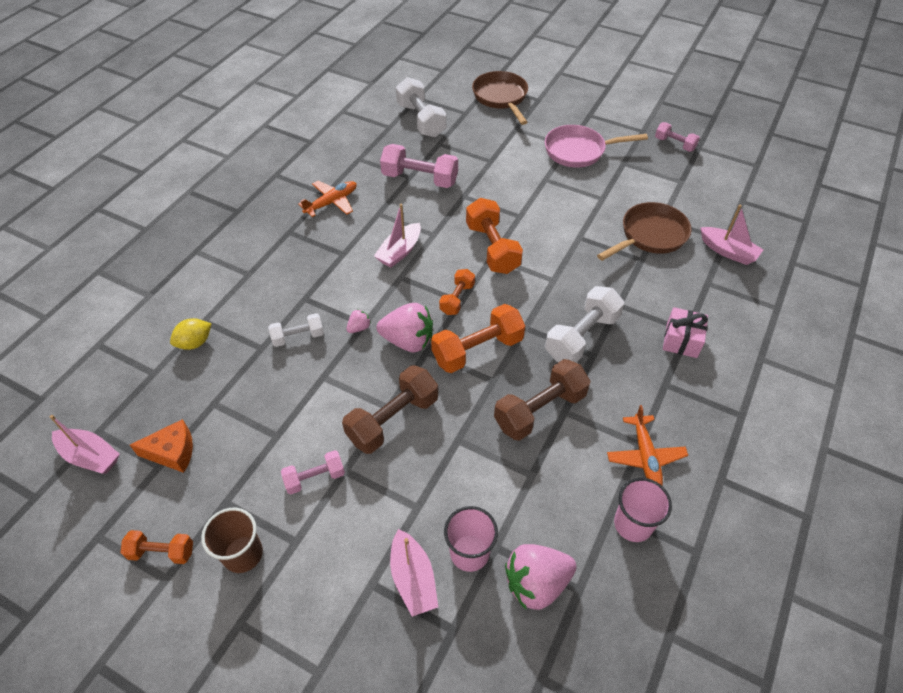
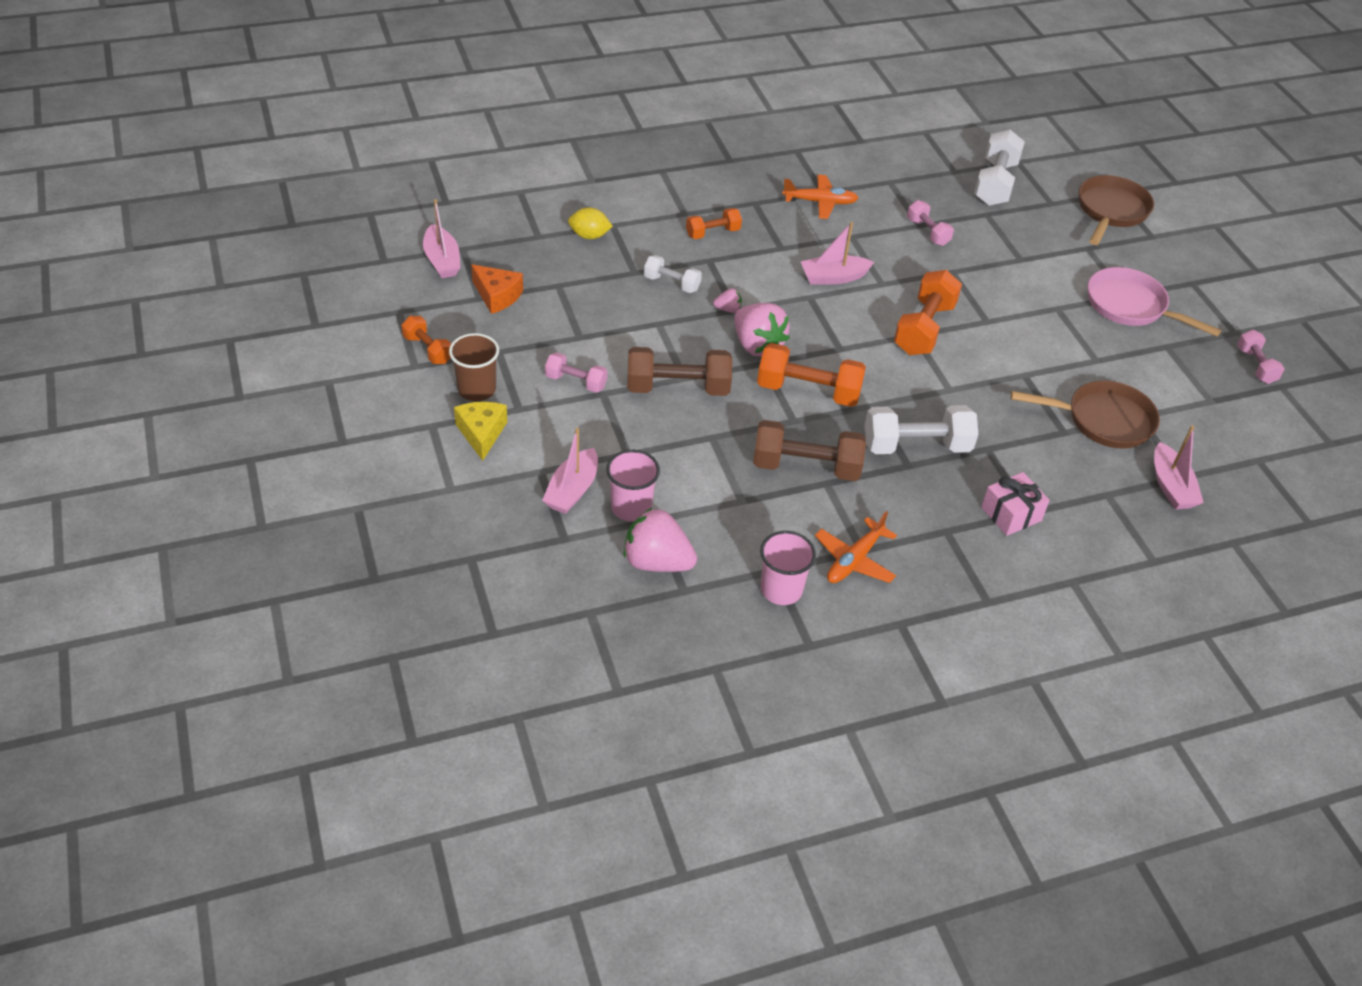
camera: 40 degrees right, 5 degrees down
pink dumbbell [380,144,458,188] -> pink dumbbell [907,200,954,246], size x0.58
orange dumbbell [439,269,475,315] -> orange dumbbell moved to [686,208,742,239]
none -> yellow cheese [454,402,507,461]

